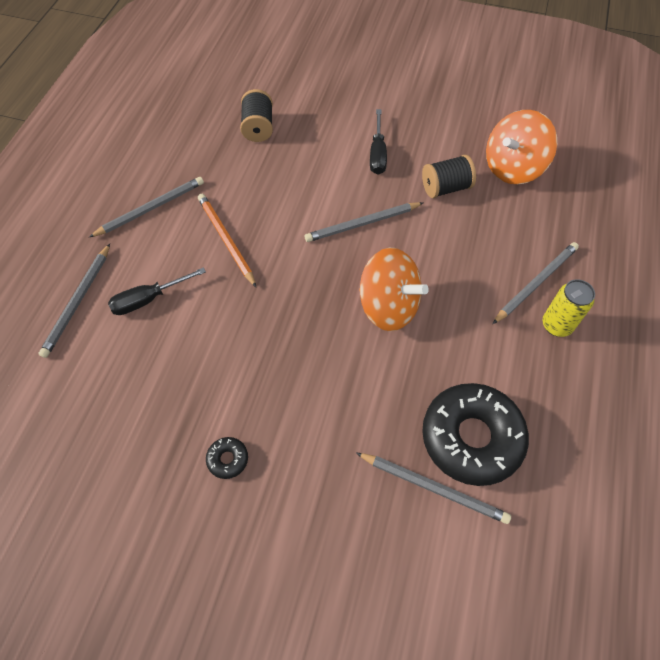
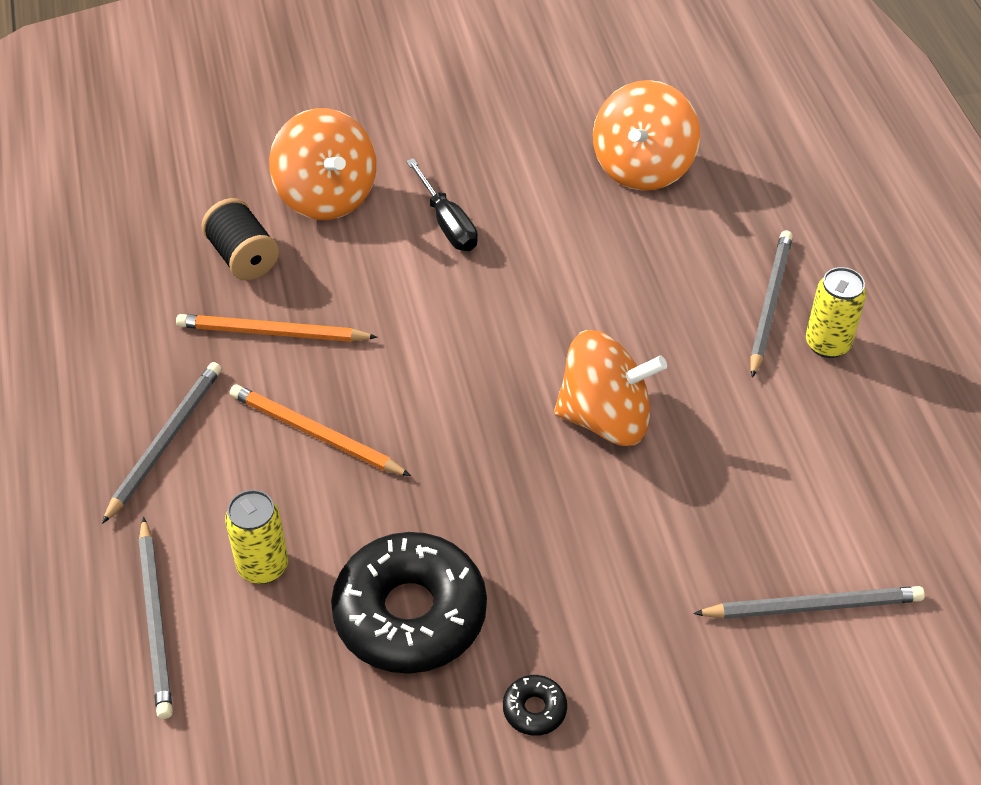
camera: 30 degrees left, 10 degrees down
black screwdriver [108,267,206,315] -> yellow can [225,490,288,584]
grey pencil [305,202,424,242] -> none
black spool [422,155,476,198] -> none
black donut [422,383,529,486] -> black donut moved to [331,532,487,674]
none -> orange pencil [176,314,378,342]
none -> orange spinning top [269,108,376,220]

